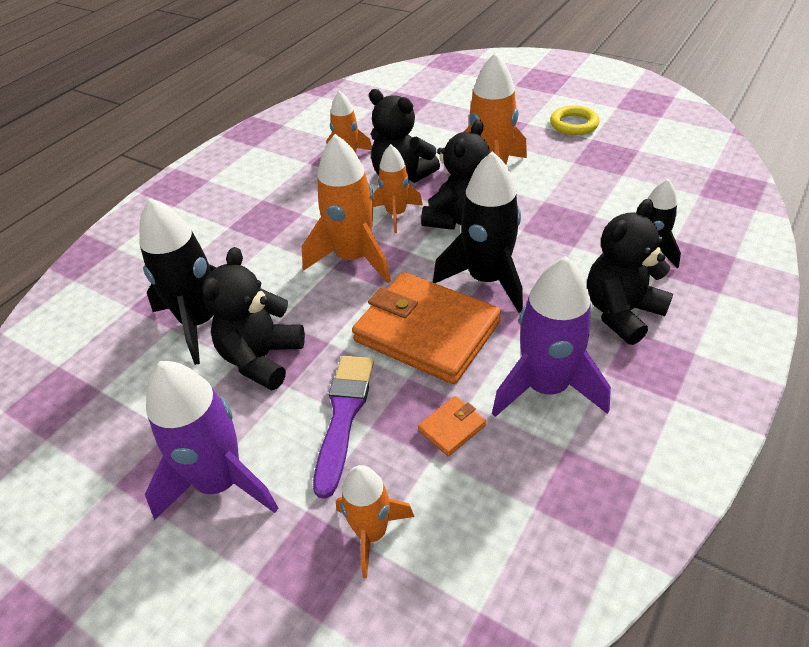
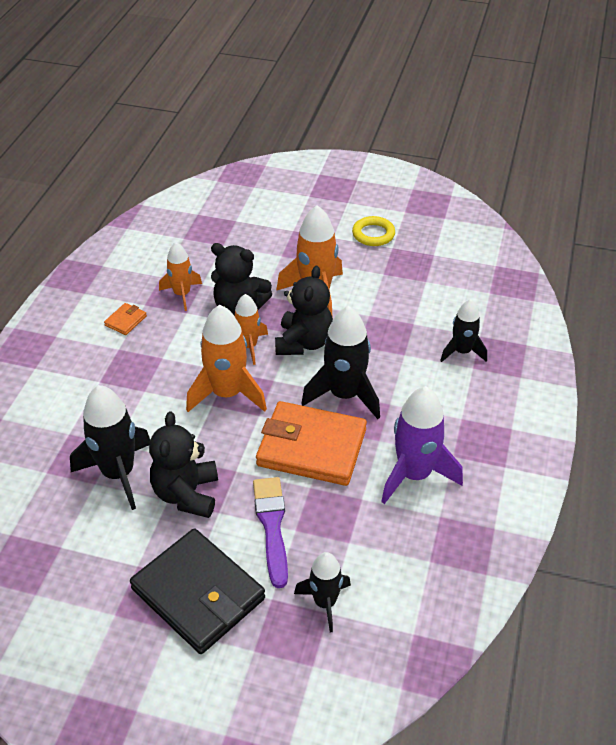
camera: 20 degrees left, 0 degrees up
purple rocket [145,361,278,520] -> black wallet [130,528,265,654]
orange rocket [336,465,414,578] -> black rocket [294,552,351,632]
orange wallet [418,396,486,456] -> orange wallet moved to [104,303,147,335]
black teddy bear [587,199,673,345] -> none

